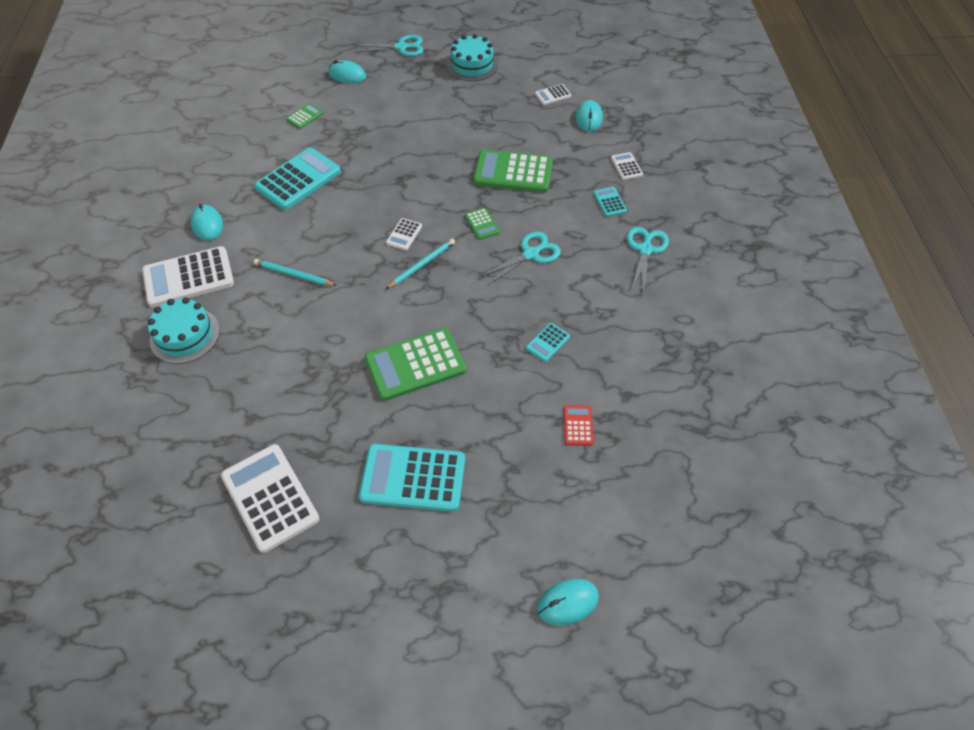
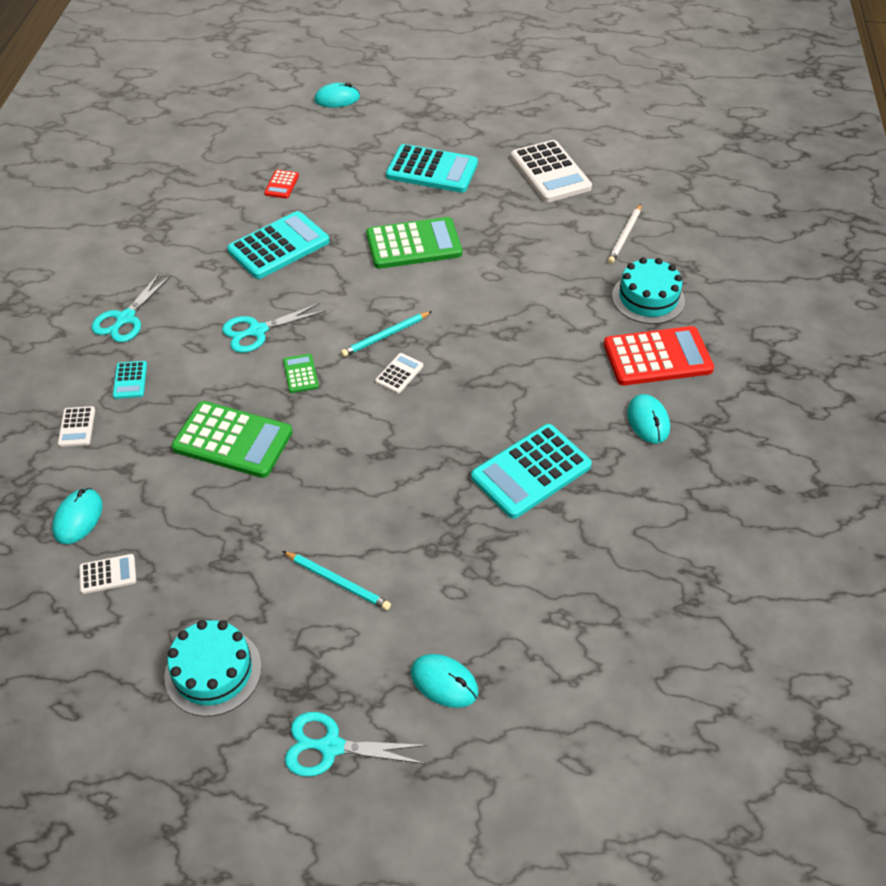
camera: 170 degrees left, 5 degrees down
white calculator [142,246,234,307] -> red calculator [604,326,714,386]
turquoise pencil [254,259,337,286] -> turquoise pencil moved to [283,551,391,610]
green calculator [286,103,323,129] -> none
turquoise calculator [526,323,570,362] -> turquoise calculator [227,211,329,279], size x2.14
none -> white pencil [608,204,641,264]

